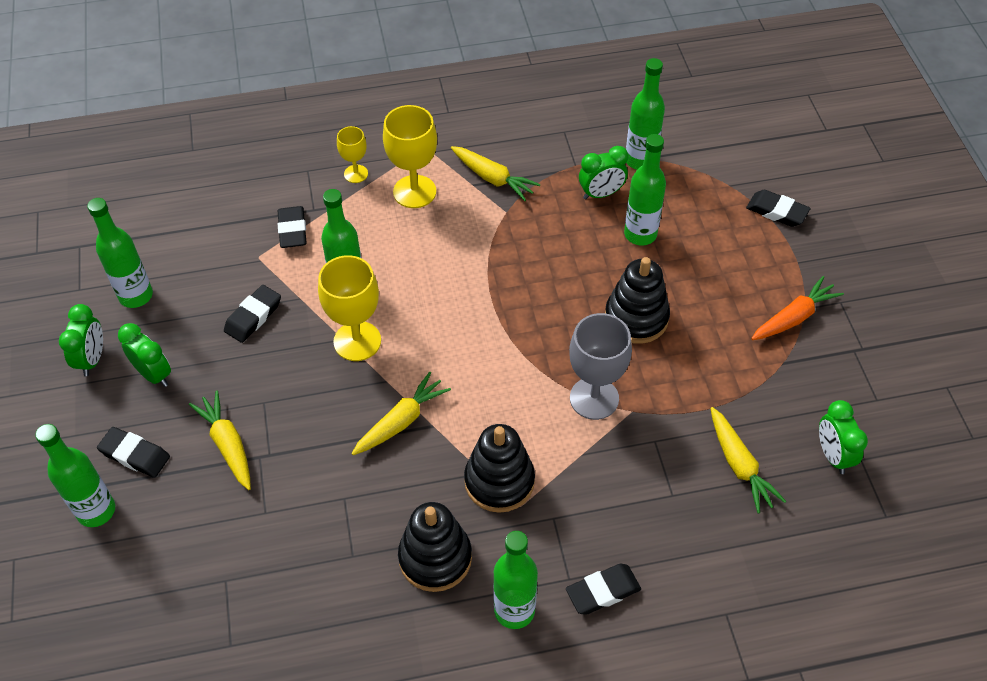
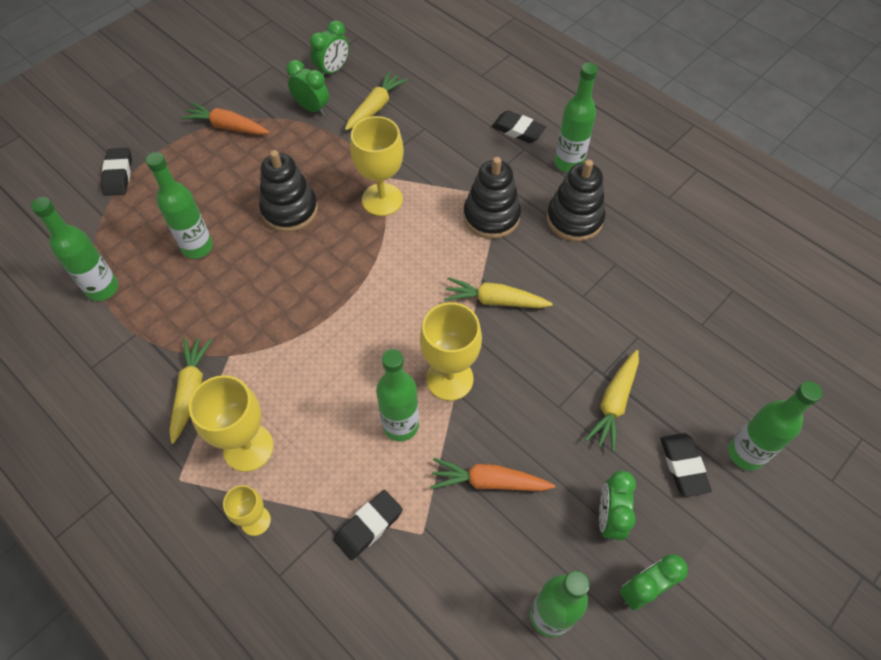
camera: 125 degrees left, 5 degrees up
black eraser [224,285,281,343] -> orange carrot [430,458,555,491]
grey goblet [569,313,632,420] -> yellow goblet [350,116,404,216]
green clock [579,146,628,200] -> green clock moved to [286,60,329,115]

